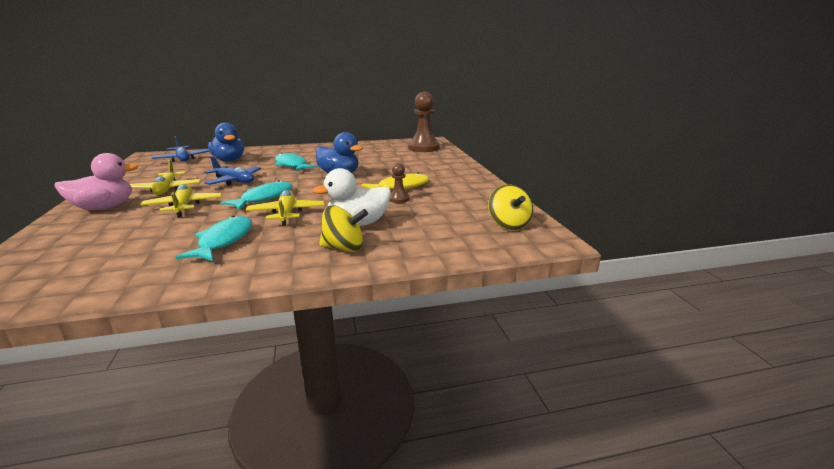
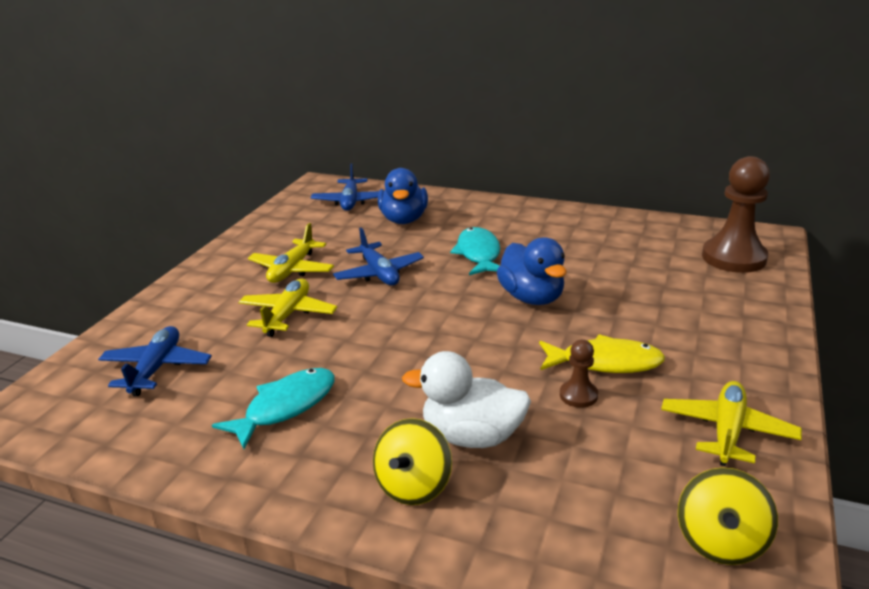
camera: 35 degrees right, 5 degrees up
pink duck [54,153,139,210] -> none
turquoise fish [220,180,292,210] -> none
yellow plane [246,190,324,226] -> yellow plane moved to [661,381,802,466]
yellow spinning top [319,205,368,252] -> yellow spinning top turned 75 degrees clockwise [373,418,452,505]
none -> blue plane [98,326,212,397]

